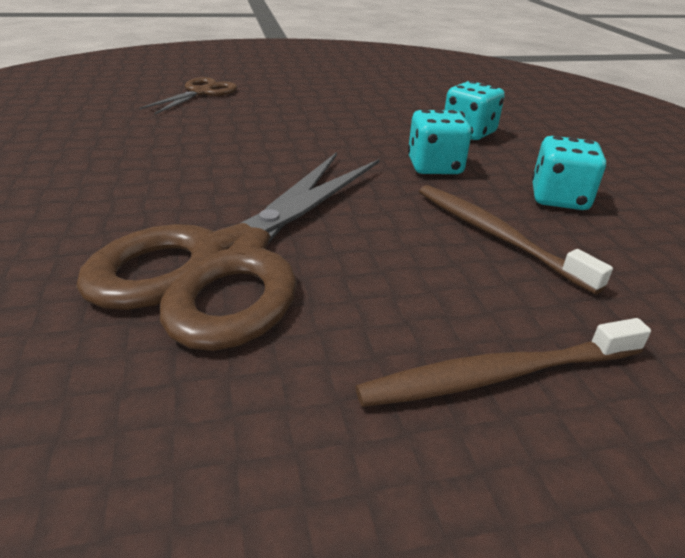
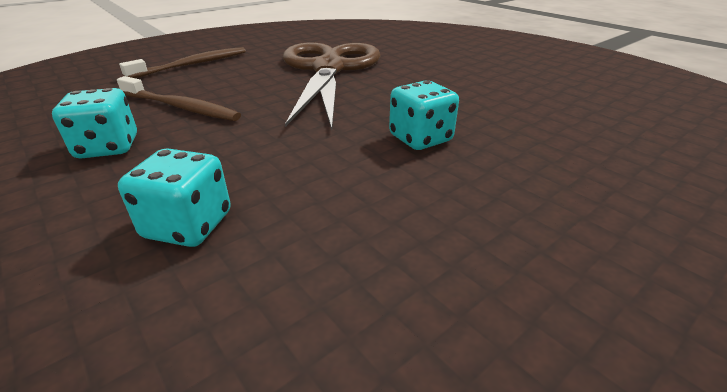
camera: 155 degrees right, 0 degrees up
brown scissors [140,77,237,114] -> none
turquoise dice [408,110,472,174] -> turquoise dice moved to [389,80,459,150]

